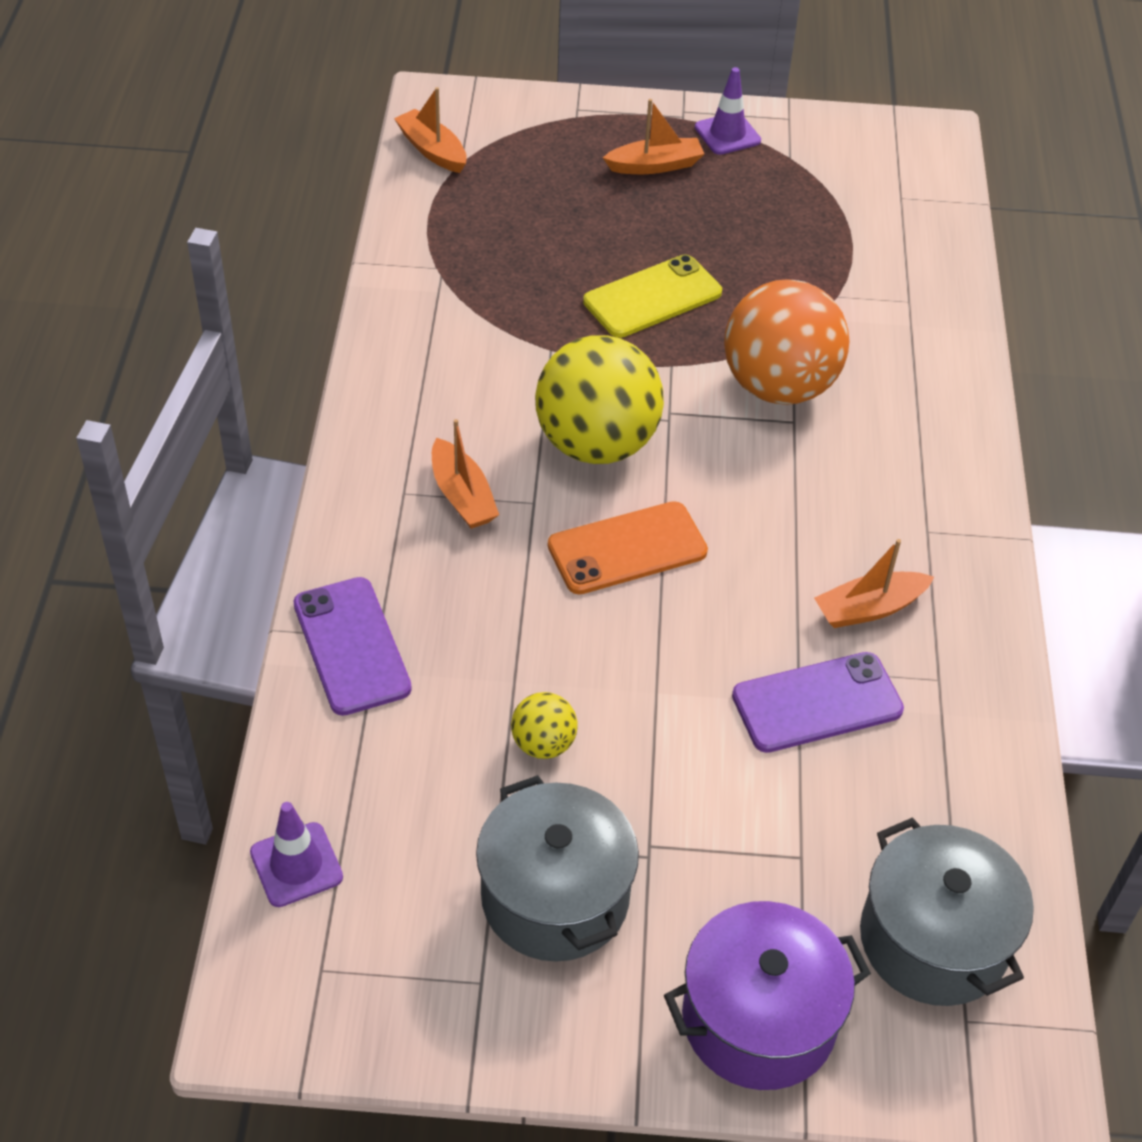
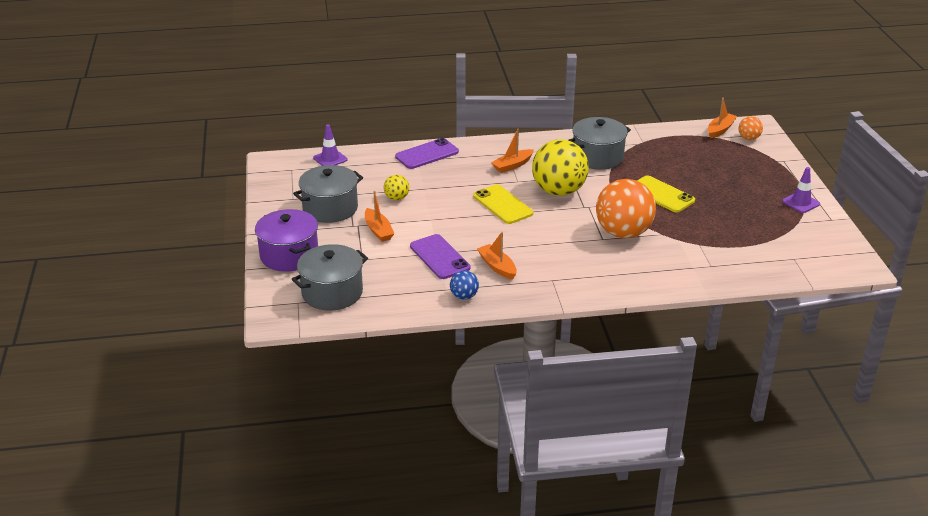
camera: 80 degrees right, 15 degrees down
orange phone [548,501,708,594] -> yellow phone [473,185,533,224]
orange boat [603,99,704,174] -> orange boat moved to [365,191,394,242]
none -> blue ball [450,270,479,300]
none -> grey pot [568,117,631,170]
none -> orange ball [739,116,763,140]

